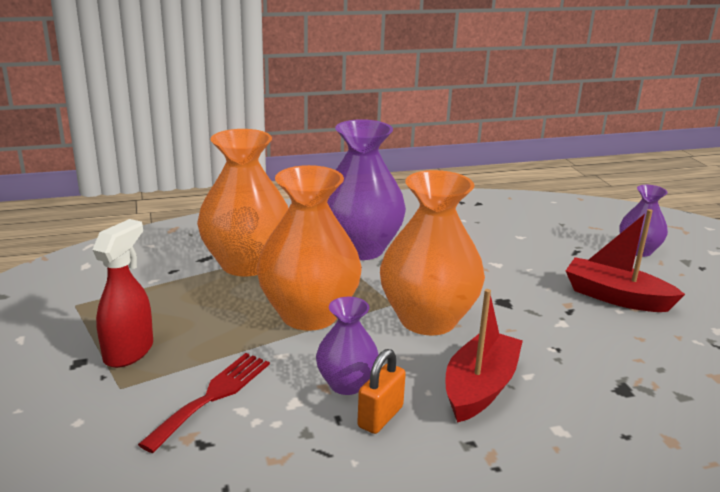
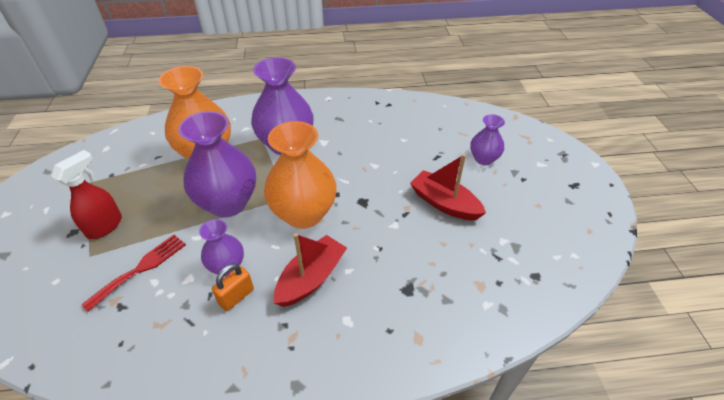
camera: 10 degrees right, 20 degrees up
orange vase [257,165,362,331] -> purple vase [178,111,256,217]

